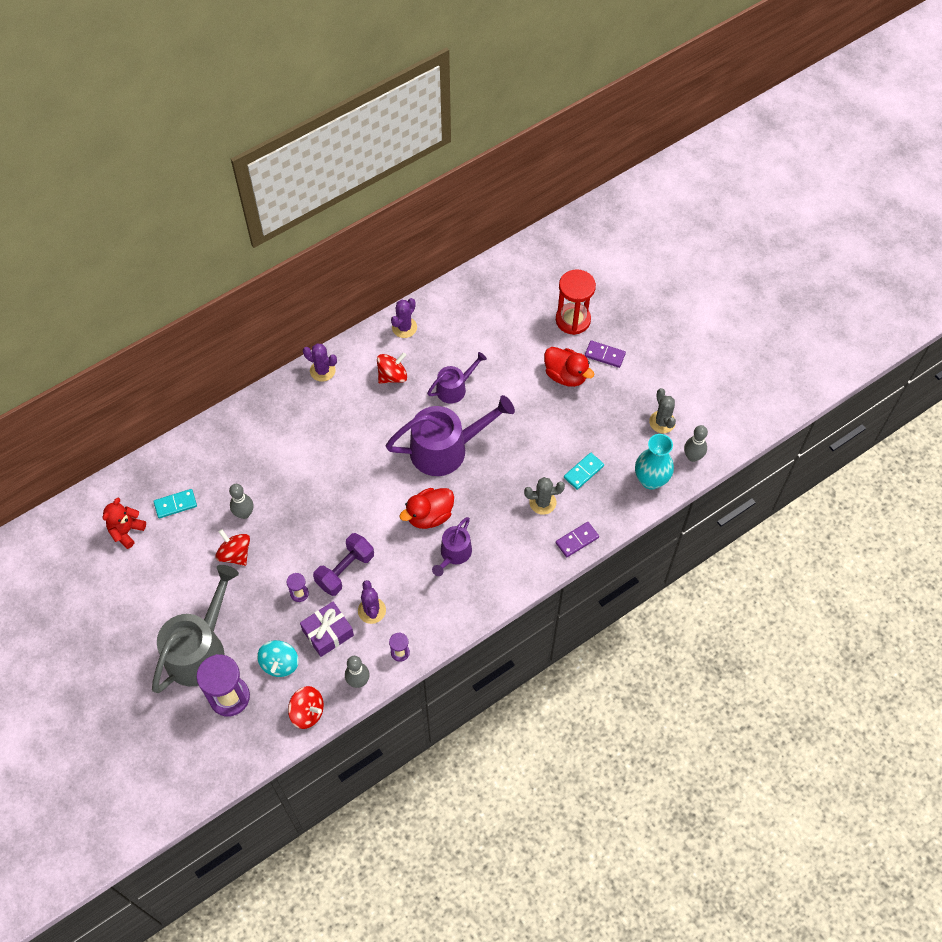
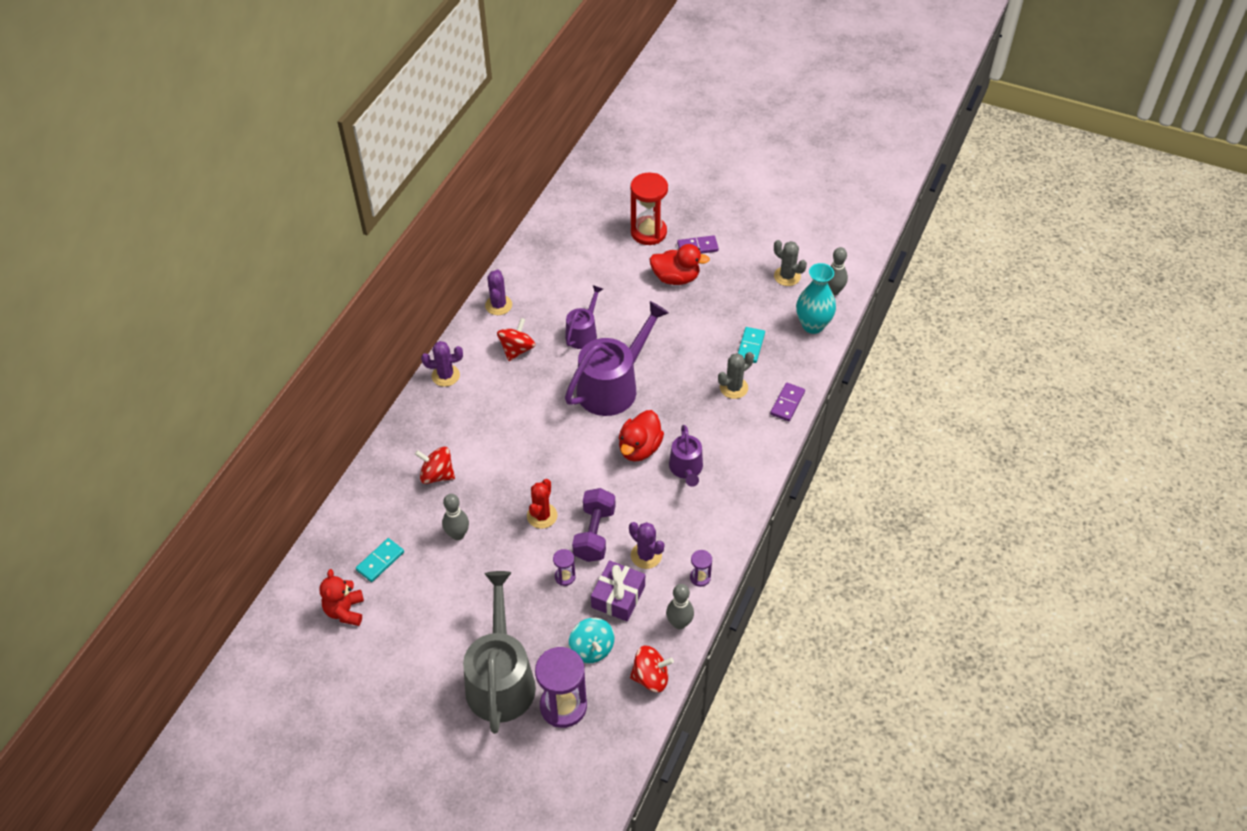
camera: 30 degrees left, 10 degrees down
red spinning top [215,529,250,566] -> red spinning top moved to [415,447,455,484]
none -> red cactus [527,479,557,529]

